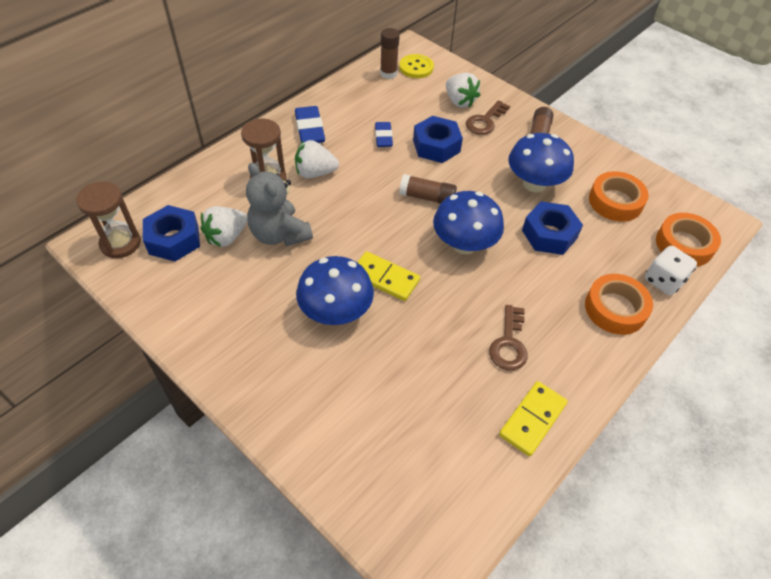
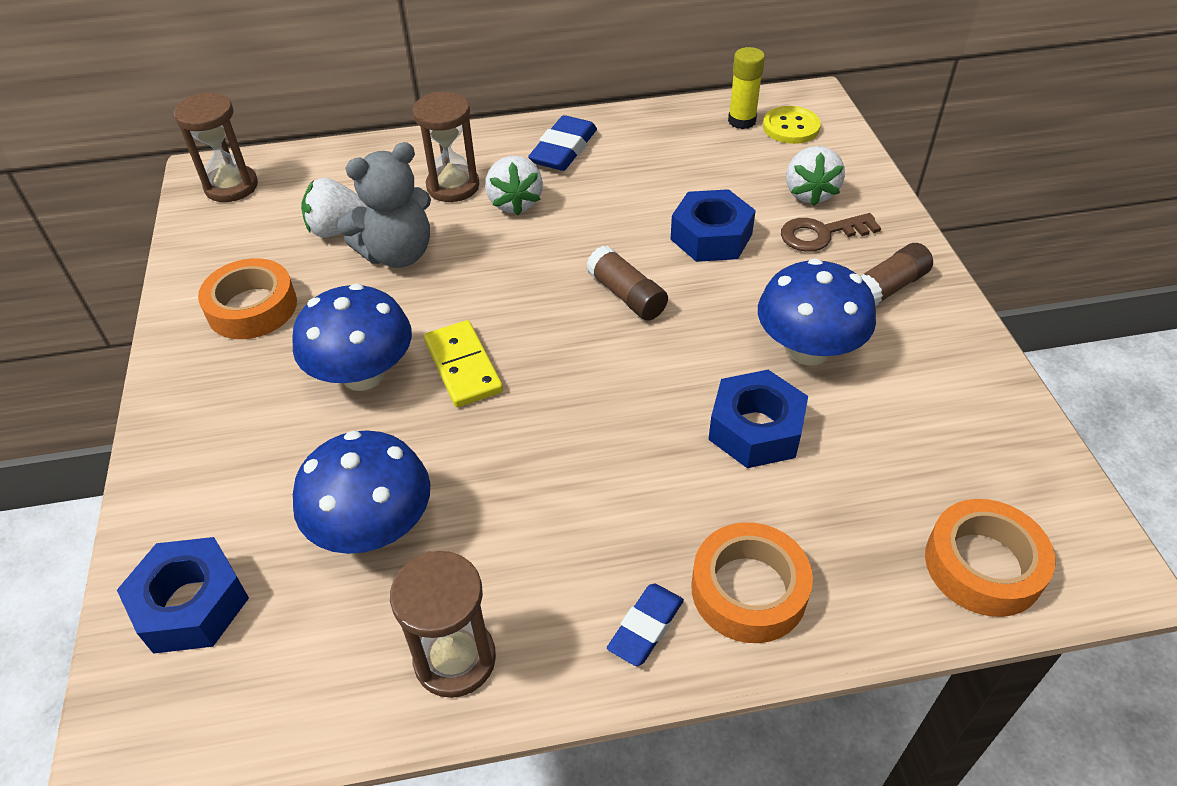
camera: 40 degrees right, 5 degrees down
blue nut [143,205,200,261] -> blue nut moved to [117,537,249,654]
grey teddy bear [246,162,313,246] -> grey teddy bear turned 120 degrees counterclockwise [337,142,431,268]
white strawberry [295,140,339,178] -> white strawberry turned 135 degrees counterclockwise [485,156,543,215]
blue eraser [375,122,393,147] -> blue eraser moved to [607,583,684,666]
brown glue stick [380,28,400,79] -> yellow glue stick [728,47,765,129]
blue mushroom [433,191,504,254] -> blue mushroom moved to [293,430,430,554]
brown key [489,305,528,370] -> none
yellow domino [499,381,568,456] -> brown hourglass [390,551,496,698]
orange tape [589,171,649,222] -> orange tape moved to [198,258,297,339]
white dice [645,246,697,295] -> none

